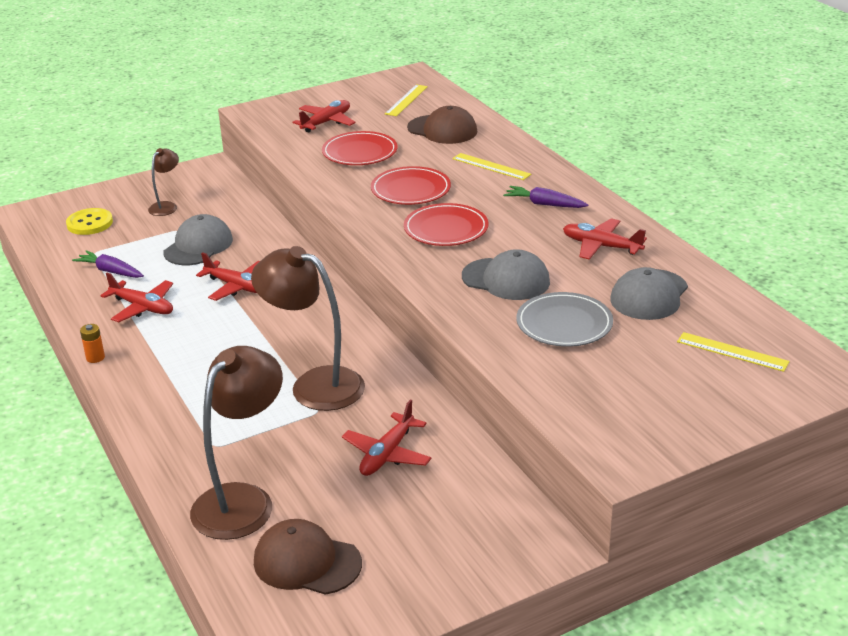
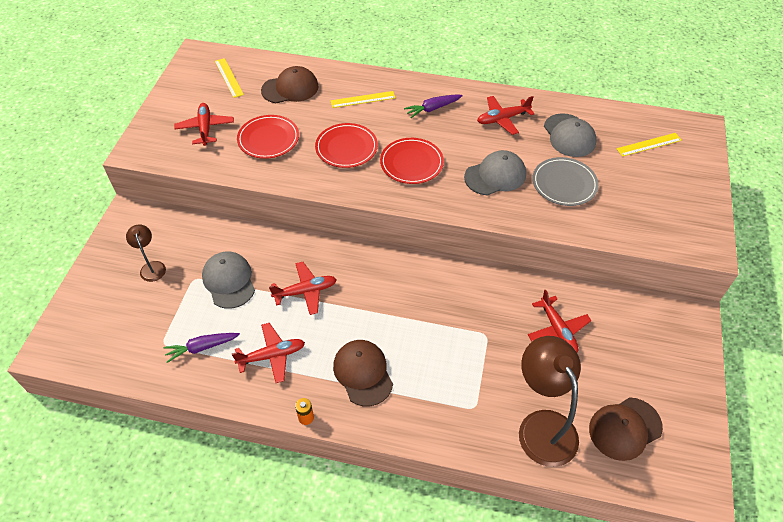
camera: 50 degrees left, 20 degrees up
yellow button [66,208,113,235] -> none
brown lamp [251,246,365,411] -> none
none -> brown cap [333,340,393,406]

